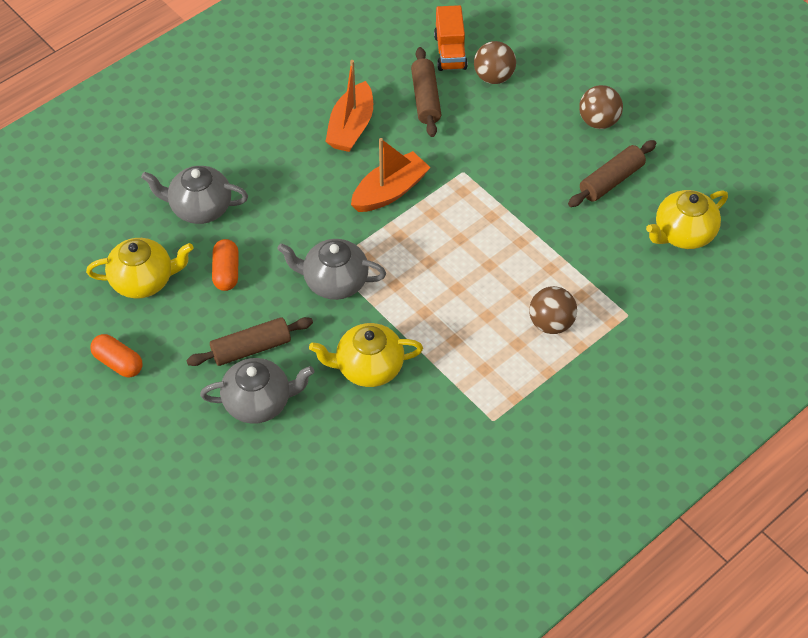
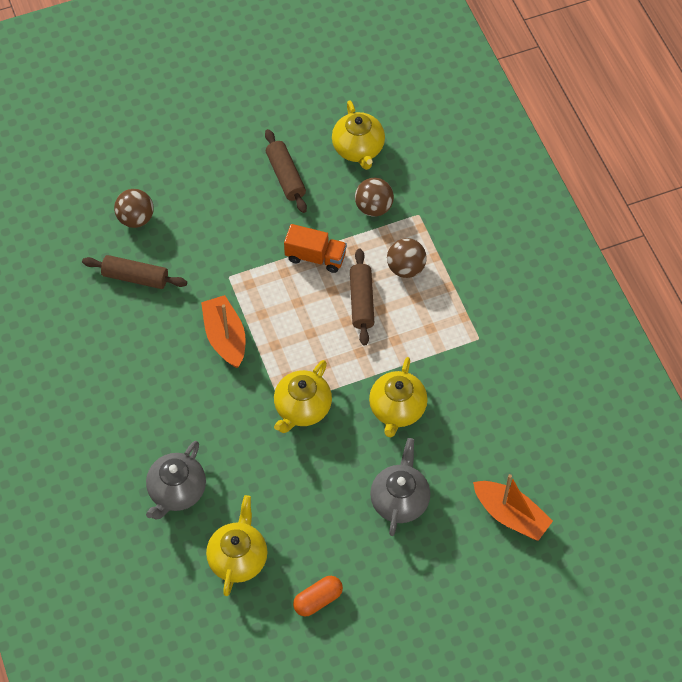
camera: 70 degrees left, 5 degrees up
brown rolling pin [186,317,313,366] -> brown rolling pin moved to [350,249,374,346]
orange capsule [212,239,239,291] -> none
grey teapot [277,239,386,300] -> yellow teapot [274,360,332,433]
orange boat [325,60,373,152] -> orange boat moved to [473,474,553,541]
orange truck [434,5,468,71] -> orange truck moved to [284,224,347,273]
brown ball [579,85,623,129] -> brown ball moved to [355,178,394,217]

